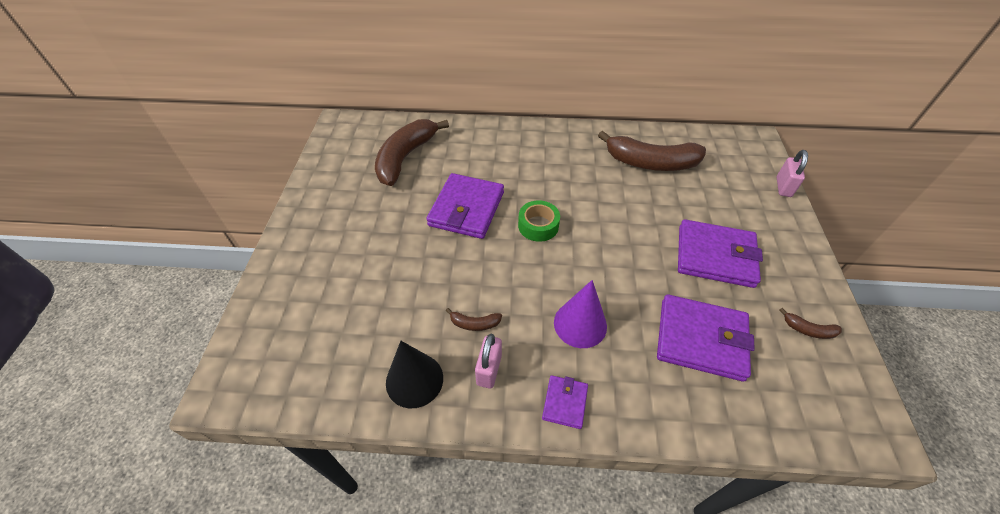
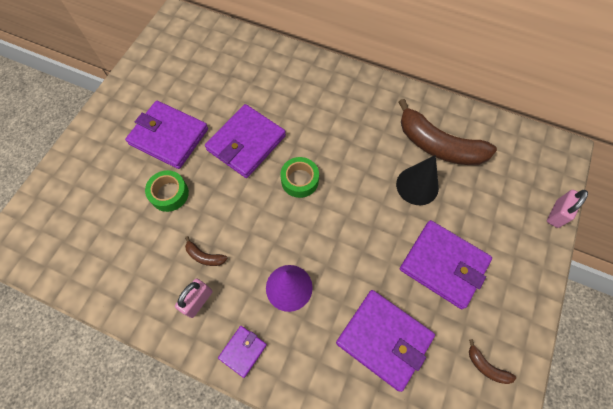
camera: 20 degrees right, 15 degrees up
brown banana [375,119,449,186] -> none
black cone [386,341,443,408] -> black cone moved to [396,155,439,205]
none -> purple wallet [125,101,208,169]
none -> green tape [145,170,189,212]

